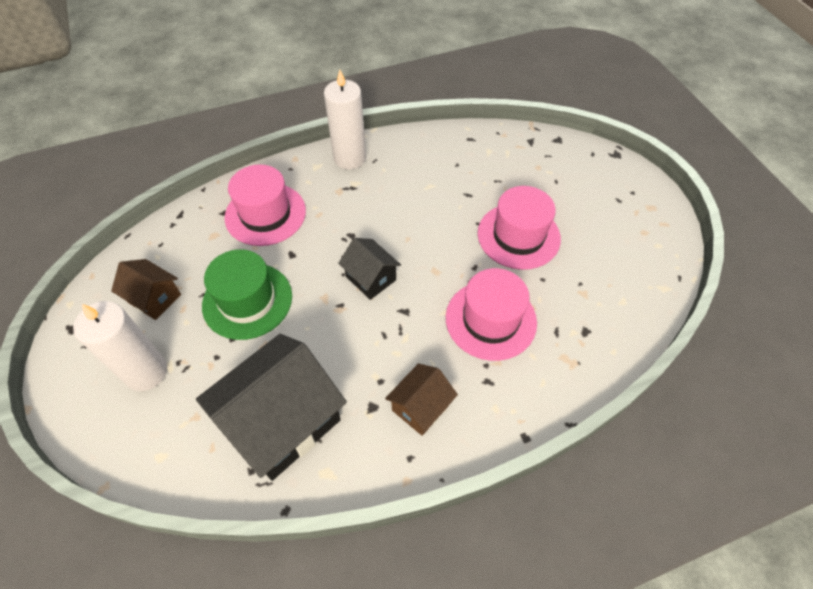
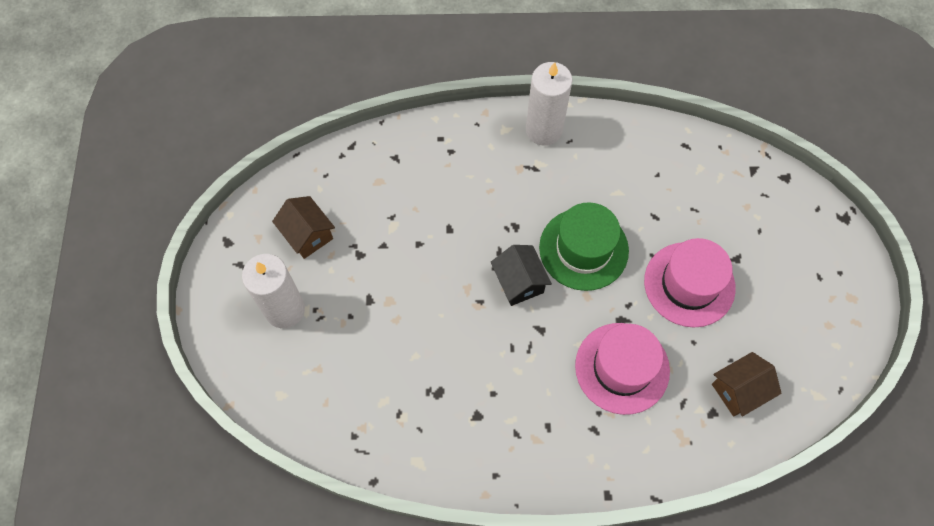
camera: 20 degrees right, 10 degrees up
black house [196,334,347,481] -> none
green hat [202,249,292,340] -> green hat moved to [539,202,629,291]
pink hat [224,165,306,246] -> none
brown house [385,363,458,436] -> brown house moved to [712,352,782,417]

